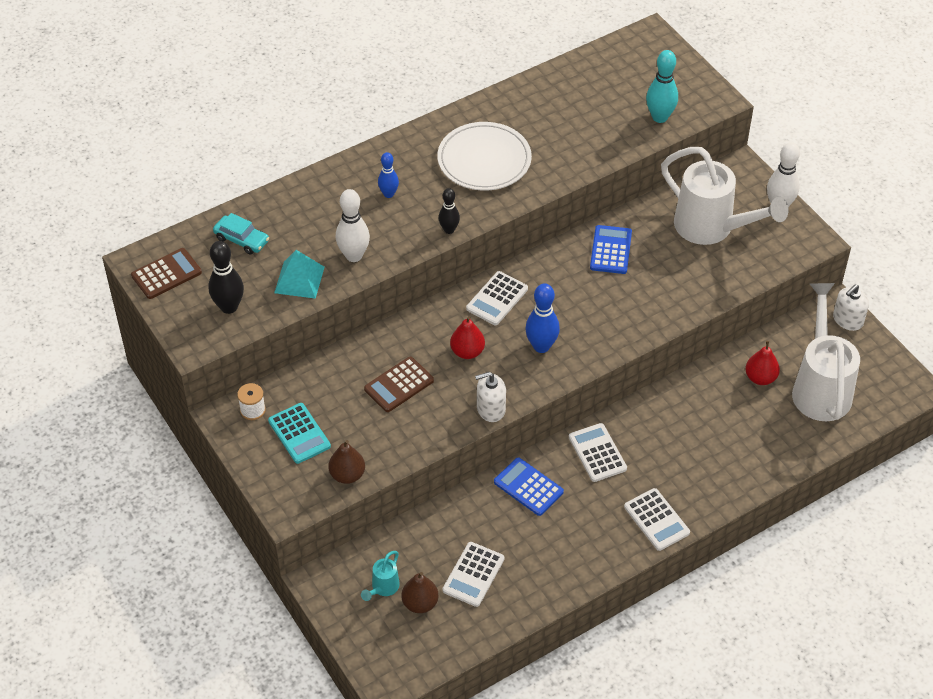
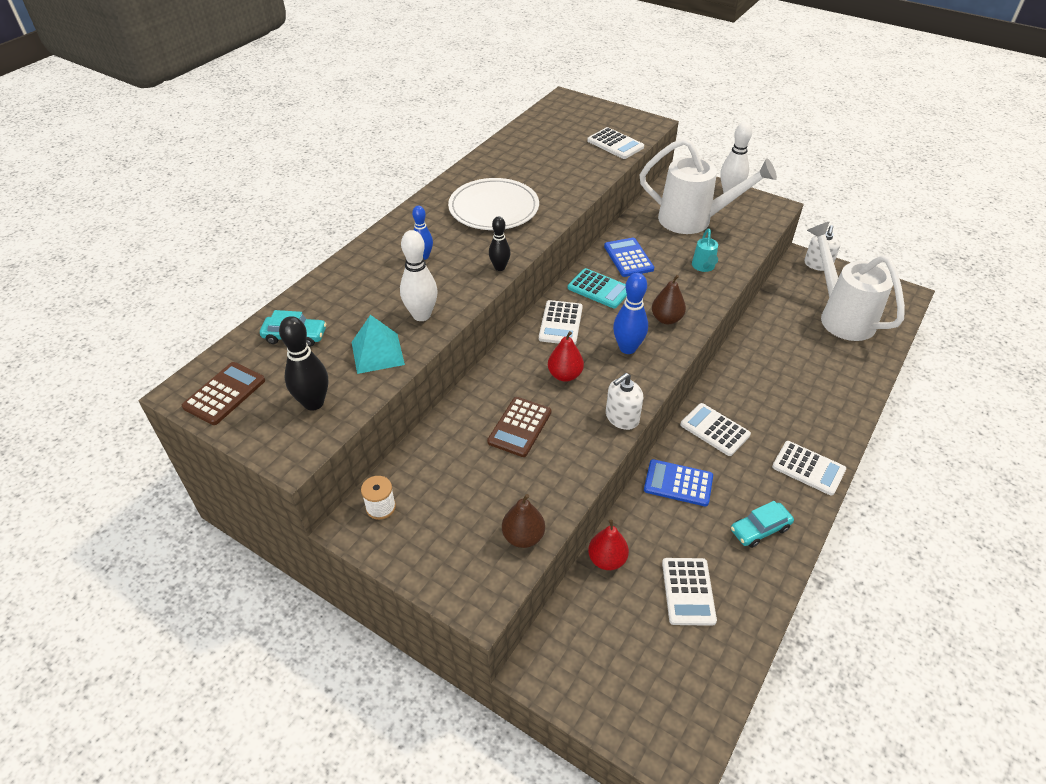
camera: 25 degrees left, 5 degrees down
turquoise calculator [268,403,331,464] -> turquoise calculator moved to [568,268,627,308]
turquoise watering can [361,551,400,601] -> turquoise watering can moved to [692,229,718,272]
brown pear [401,572,439,613] -> brown pear moved to [652,275,686,324]
turquoise bowling pin [646,50,678,123] -> white calculator [587,127,644,159]
red pear [745,341,780,385] -> red pear moved to [588,520,629,570]
none -> turquoise car [731,501,794,548]

